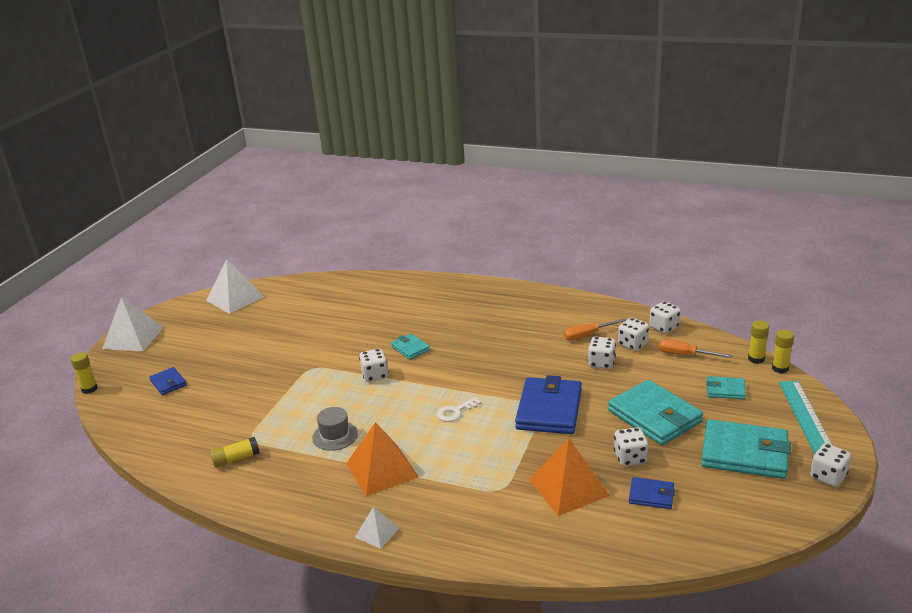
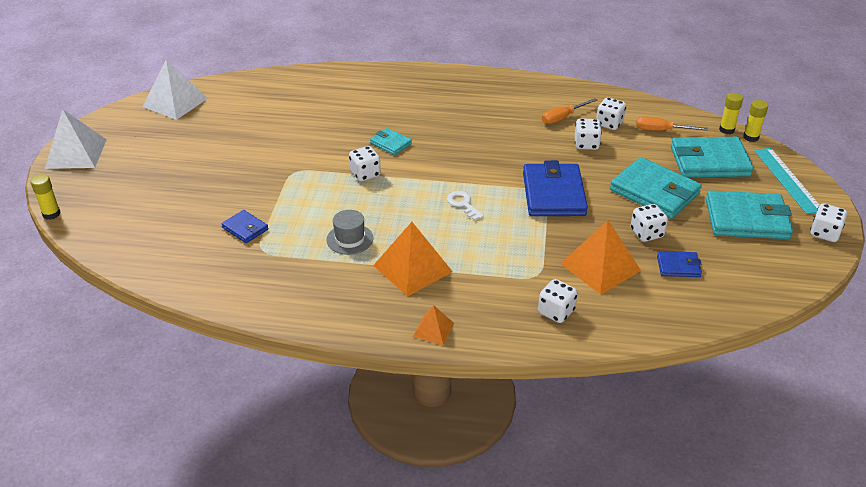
camera: 15 degrees left, 10 degrees up
blue wallet [149,367,187,395] -> blue wallet moved to [221,210,268,243]
yellow glue stick [210,437,259,468] -> none
white pyramid [355,507,399,549] -> orange pyramid [413,305,454,345]
white key [437,397,482,422] -> white key turned 105 degrees clockwise [447,191,484,221]
white dice [649,301,681,334] -> white dice moved to [538,279,577,323]
turquoise wallet [706,376,746,399] -> turquoise wallet [671,137,754,177], size x2.00

